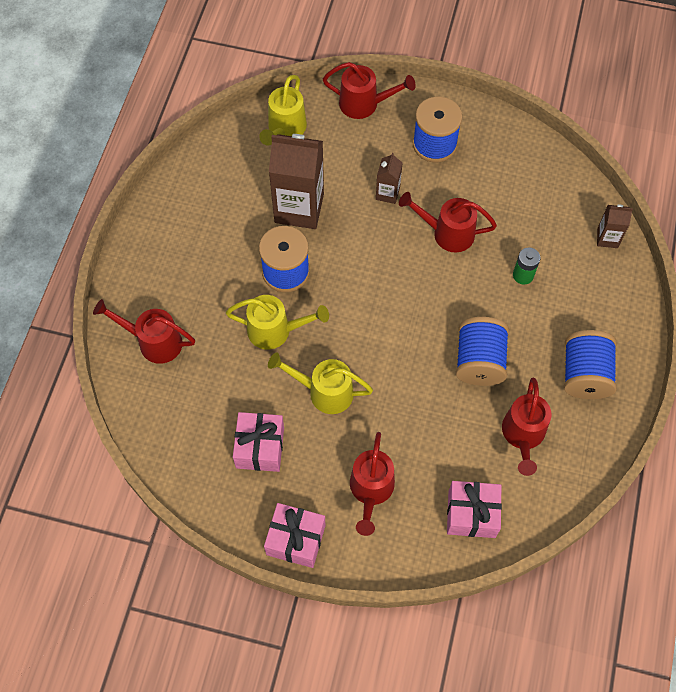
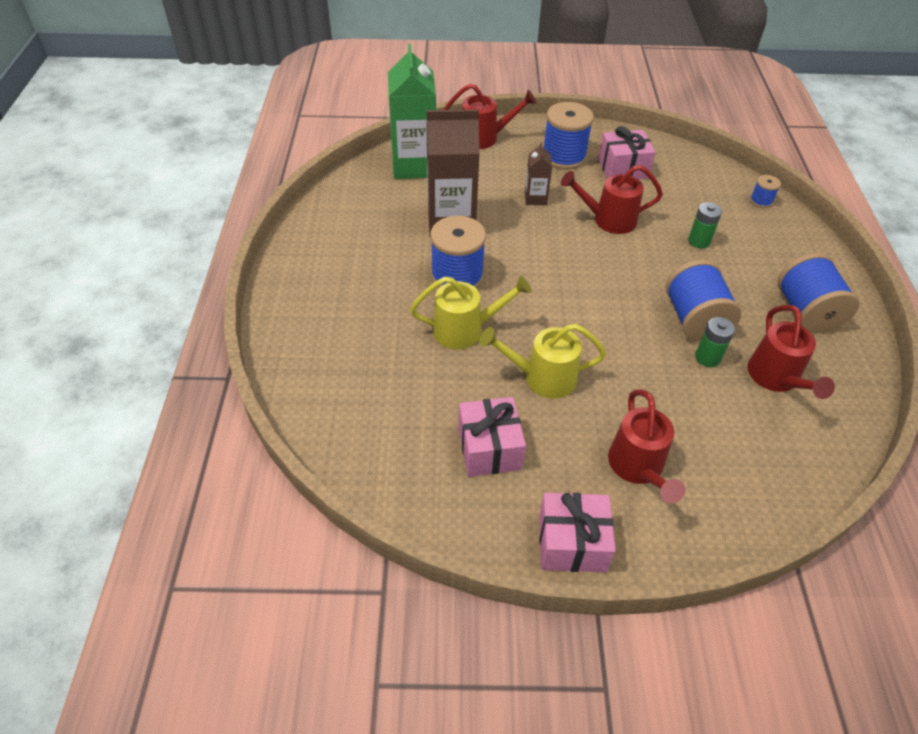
camera: 15 degrees left, 15 degrees down
red watering can [93,299,195,364] -> none
yellow watering can [259,75,307,145] -> green carton [388,44,436,179]
pink gift [447,481,502,538] -> pink gift moved to [598,126,656,179]
brown carton [597,204,633,248] -> blue spool [750,175,781,208]
none -> green battery [695,317,735,367]

